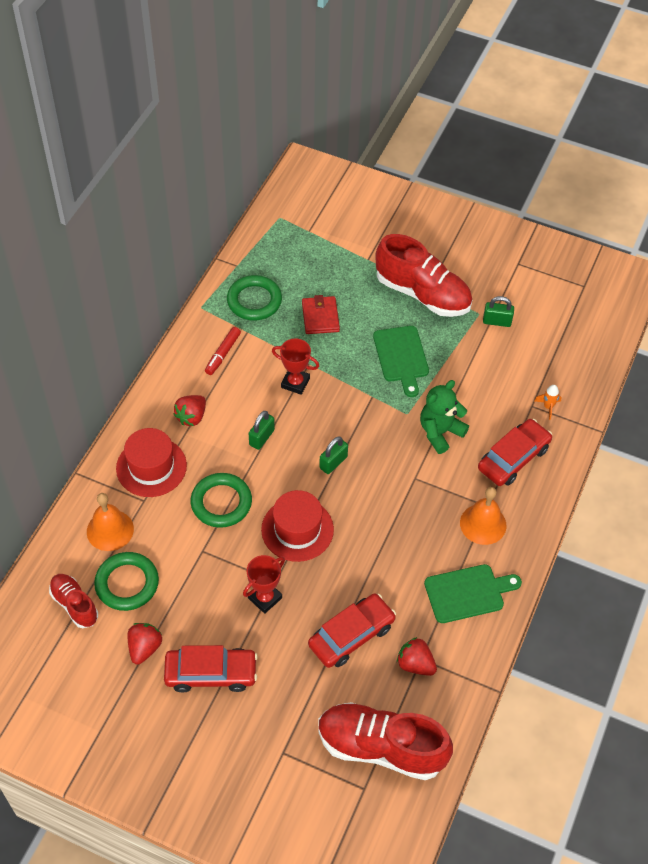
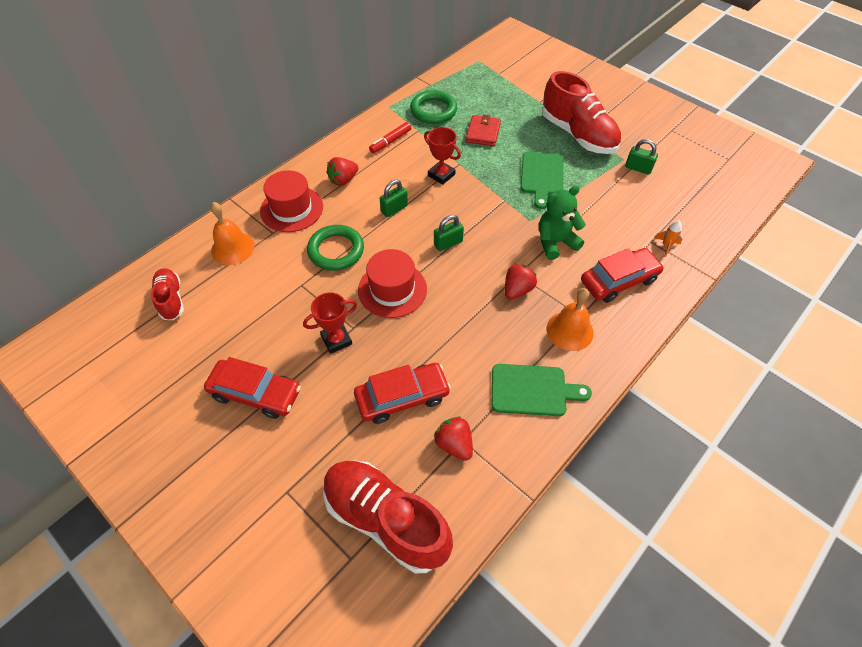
camera: 20 degrees right, 0 degrees up
green ring [94,552,159,611] -> none
red strawberry [127,623,162,665] -> red strawberry moved to [505,263,537,300]

